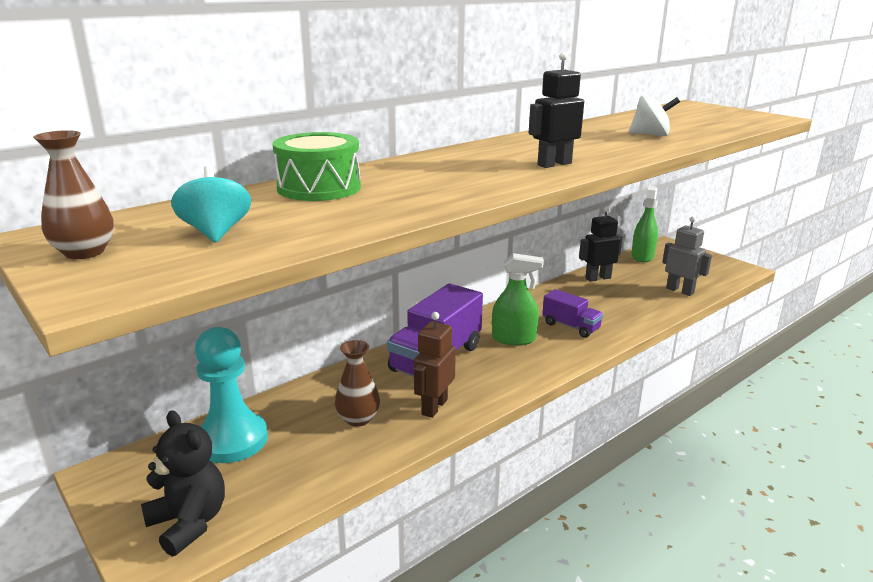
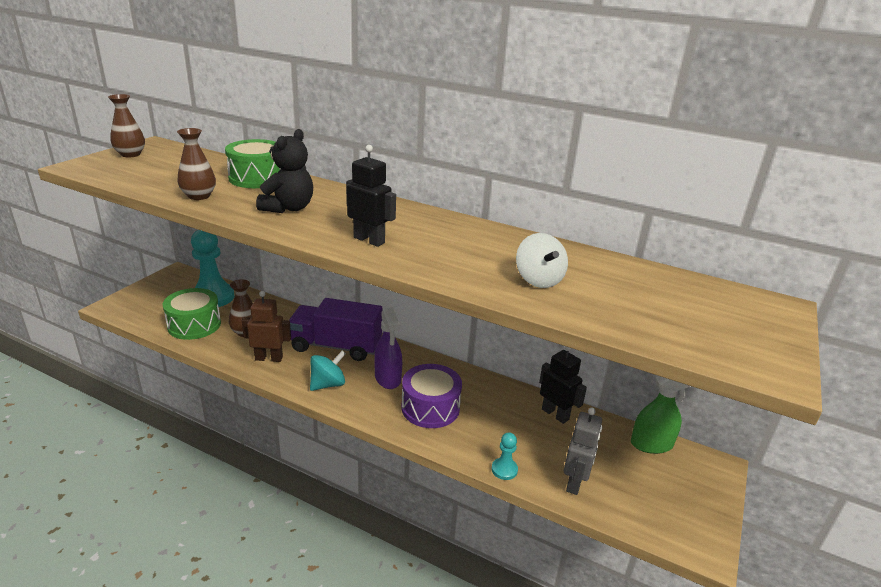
camera: 65 degrees right, 5 degrees up
black teddy bear [141,410,225,556] -> black teddy bear moved to [256,129,313,213]
turquoise spinning top [171,166,251,243] -> turquoise spinning top moved to [310,350,346,391]
green spray bottle [492,253,544,345] -> purple spray bottle [374,307,402,389]
purple truck [542,289,603,338] -> purple drum [401,364,462,428]
none -> green drum [163,288,221,340]
none -> brown vase [177,128,216,200]
none -> turquoise pawn [492,433,518,480]

